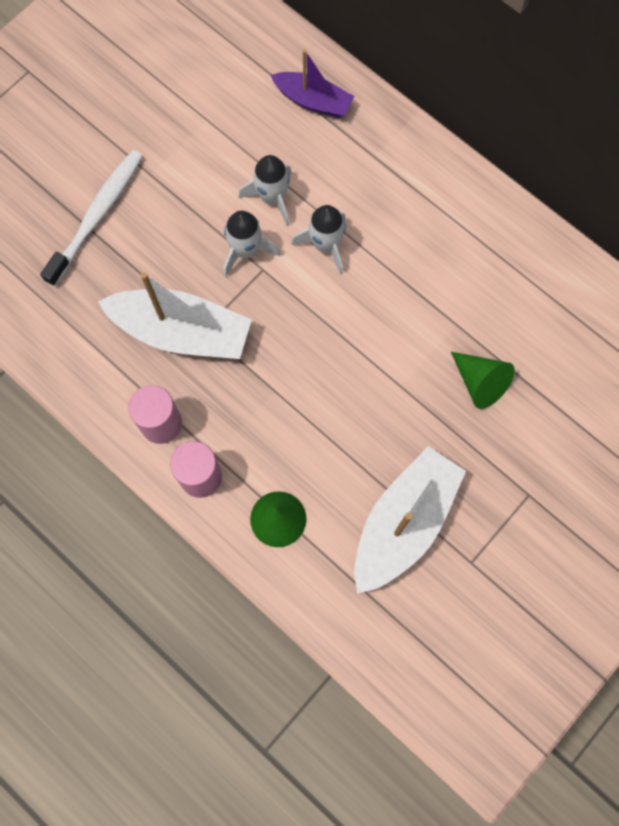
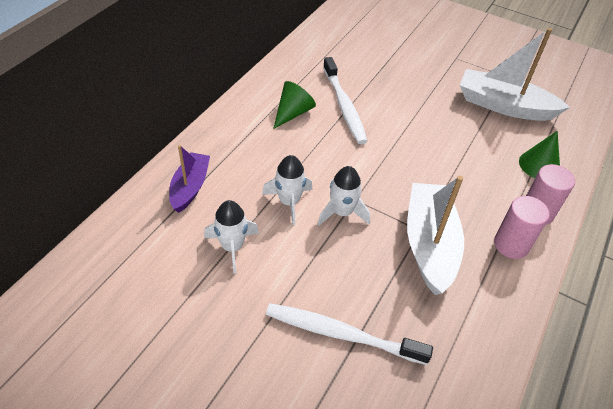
camera: 105 degrees left, 25 degrees down
white rocket [292,205,346,275] -> white rocket moved to [204,200,259,274]
green cone [451,352,515,409] -> green cone moved to [273,81,316,129]
none -> white toothbrush [323,57,367,144]

